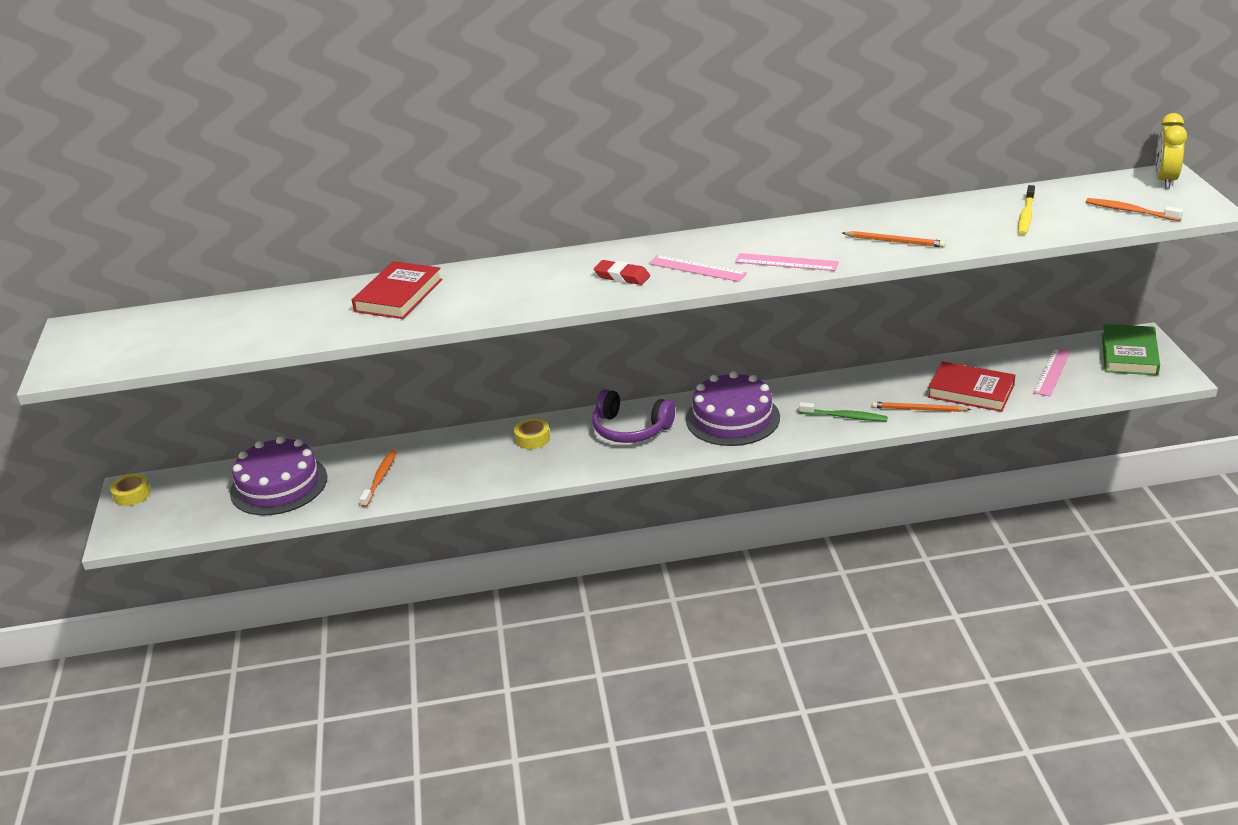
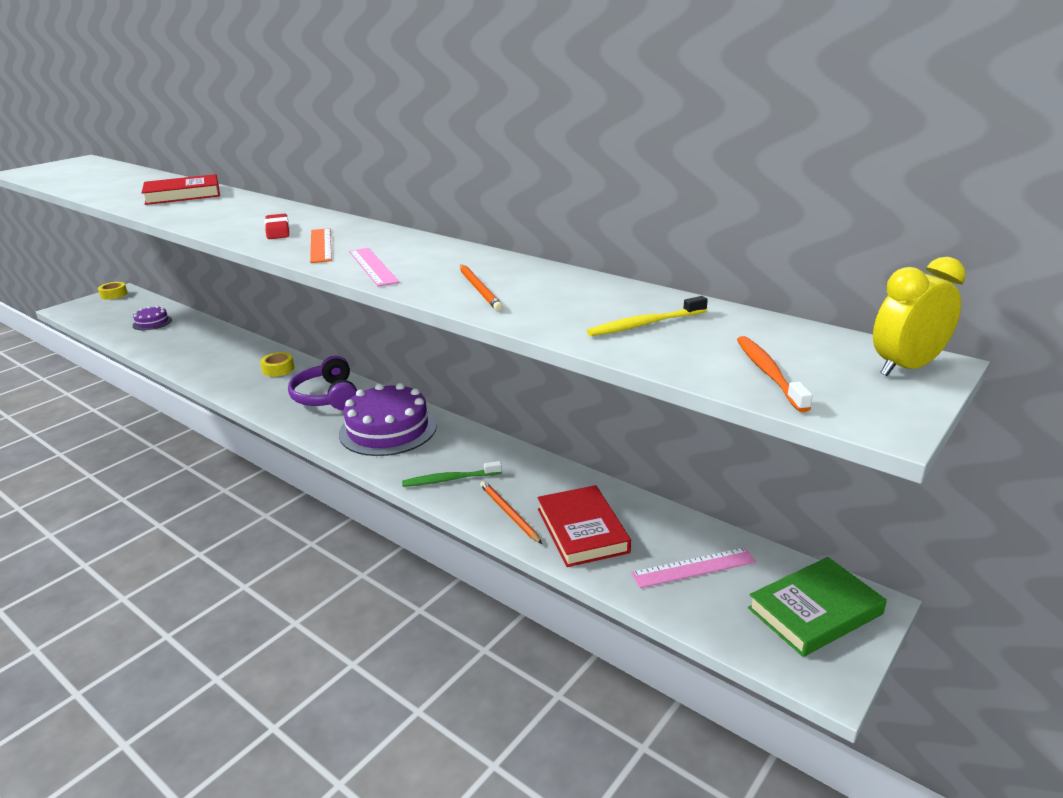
camera: 45 degrees right, 5 degrees down
purple cake [230,436,327,515] -> purple cake [132,306,172,330], size x0.50
orange toothbrush [359,450,397,507] -> none
pink ruler [649,255,747,282] -> orange ruler [310,228,332,263]
green toothbrush [799,402,888,422] -> green toothbrush turned 105 degrees clockwise [402,461,502,487]

